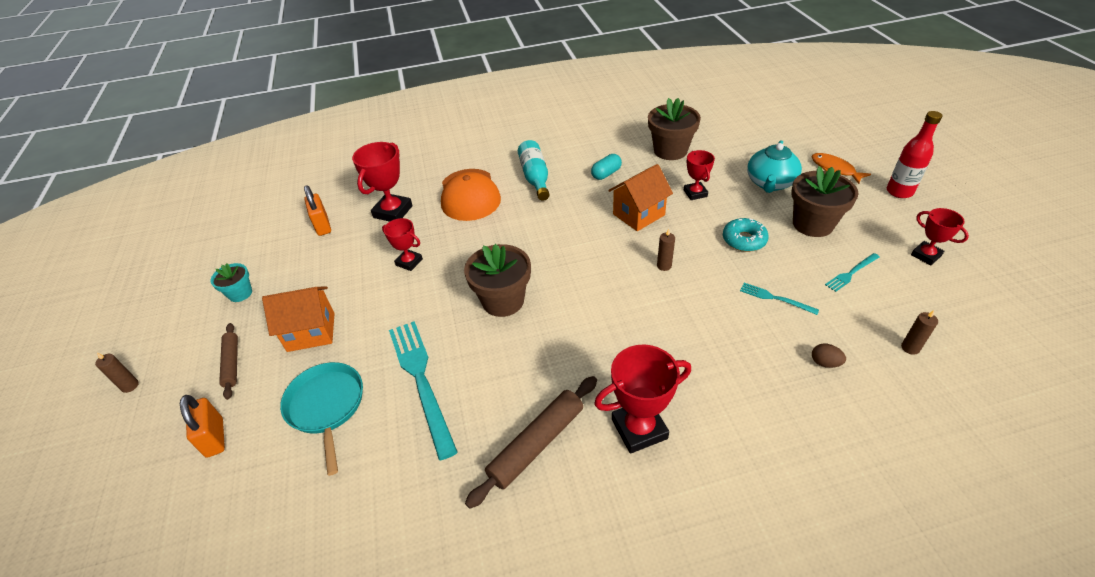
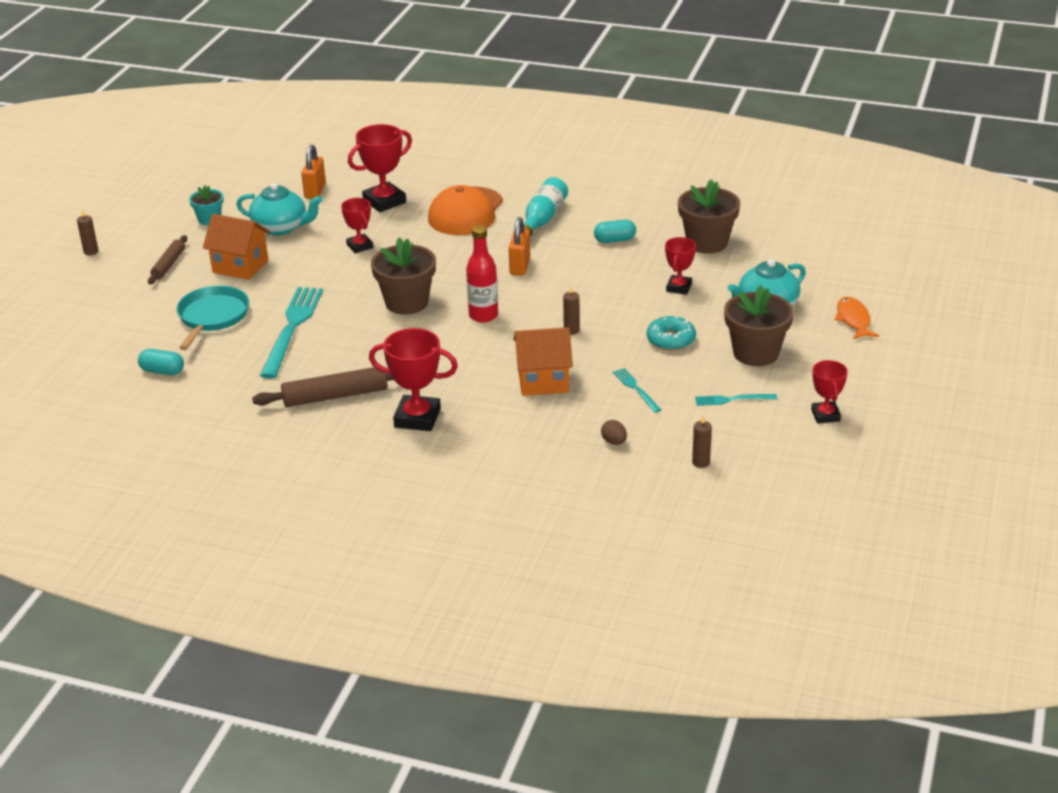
camera: 30 degrees right, 10 degrees down
orange padlock [180,395,225,458] -> orange padlock moved to [509,217,530,276]
orange house [608,164,673,231] -> orange house moved to [514,327,573,396]
red bottle [887,111,942,198] -> red bottle moved to [466,225,498,323]
none -> turquoise capsule [138,349,184,375]
none -> turquoise teapot [236,183,322,235]

